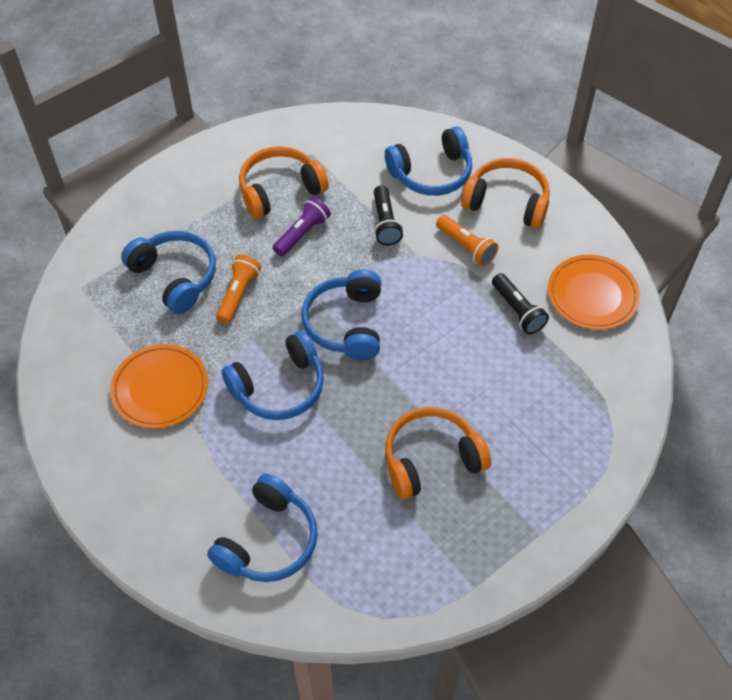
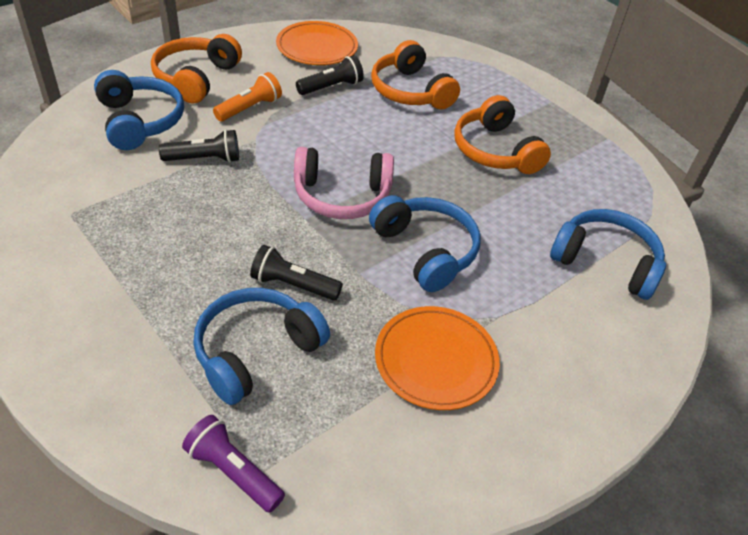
camera: 95 degrees left, 10 degrees down
orange flashlight [216,255,261,324] -> black flashlight [250,245,343,301]
orange headphones [239,146,329,219] -> orange headphones moved to [371,40,460,109]
purple flashlight [273,197,331,256] -> purple flashlight moved to [182,415,285,513]
blue headphones [301,269,381,360] -> pink headphones [294,147,394,219]

